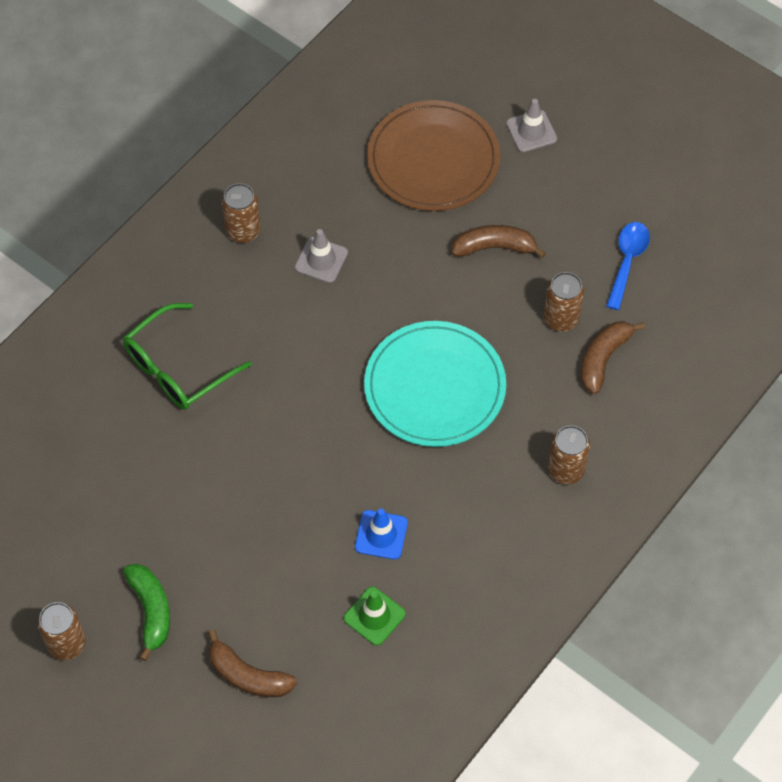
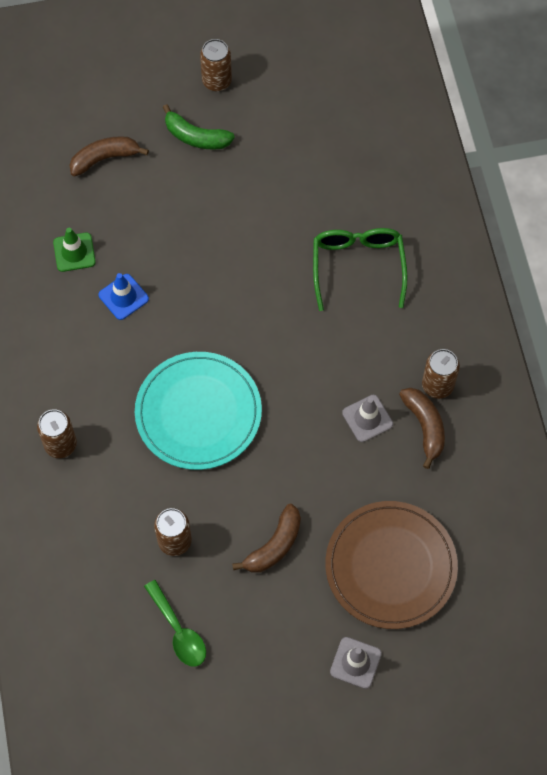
camera: 130 degrees right, 5 degrees up
brown banana [581,321,645,394] -> brown banana moved to [399,388,445,469]
blue spoon [606,222,650,310] -> green spoon [144,580,206,667]

